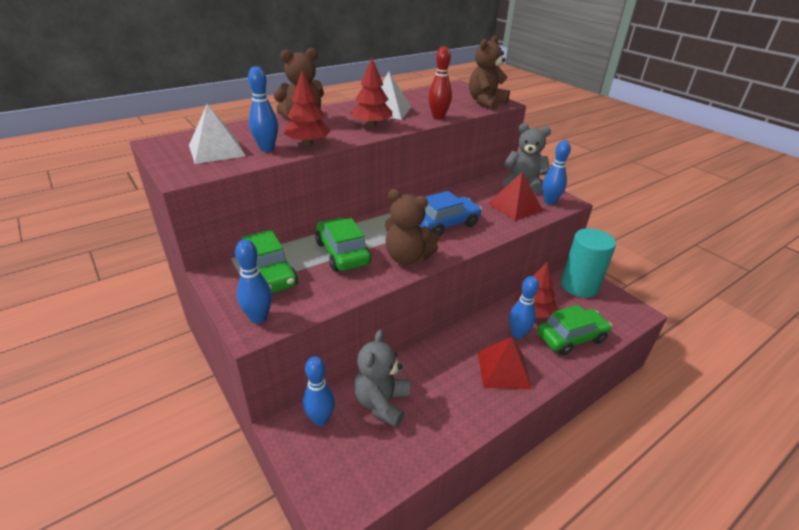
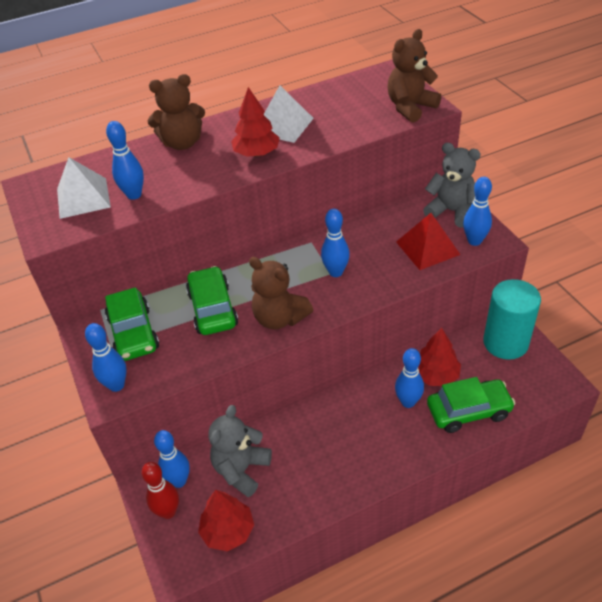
camera: 15 degrees right, 10 degrees up
red tree [284,71,331,145] -> red tree moved to [198,490,254,551]
blue car [419,191,482,237] -> blue bowling pin [321,209,350,277]
red bowling pin [428,46,452,119] -> red bowling pin moved to [141,462,179,519]
red pyramid [478,337,532,389] -> none

